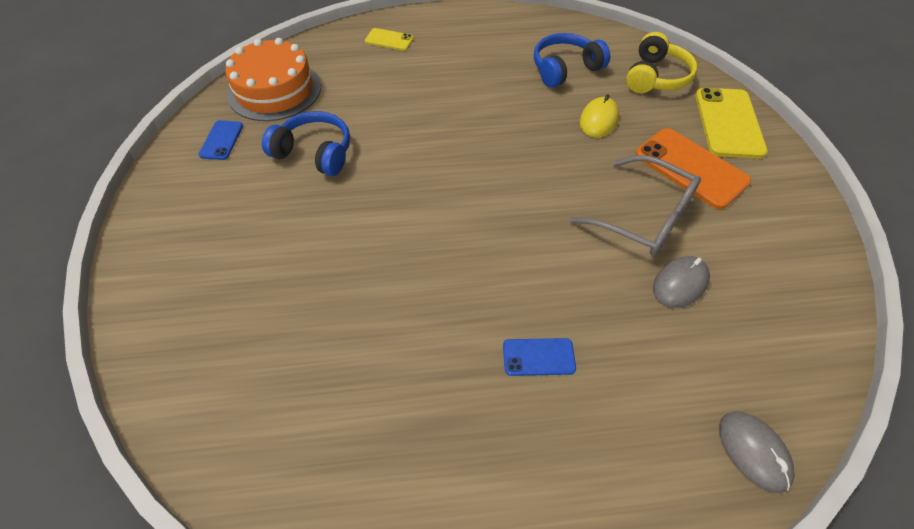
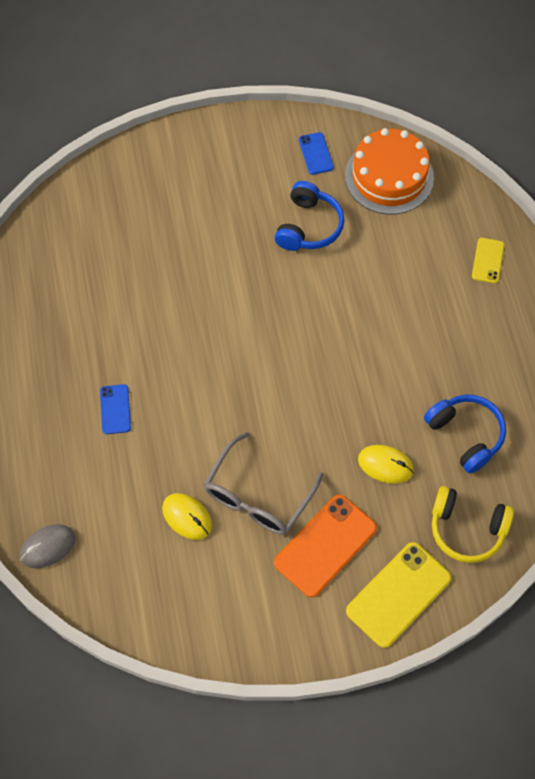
camera: 85 degrees right, 10 degrees up
blue phone [199,120,243,160] -> blue phone turned 75 degrees clockwise [299,132,334,175]
grey mouse [653,256,710,308] -> yellow mouse [162,493,212,540]
yellow phone [695,87,768,159] -> yellow phone turned 45 degrees counterclockwise [346,542,451,648]

